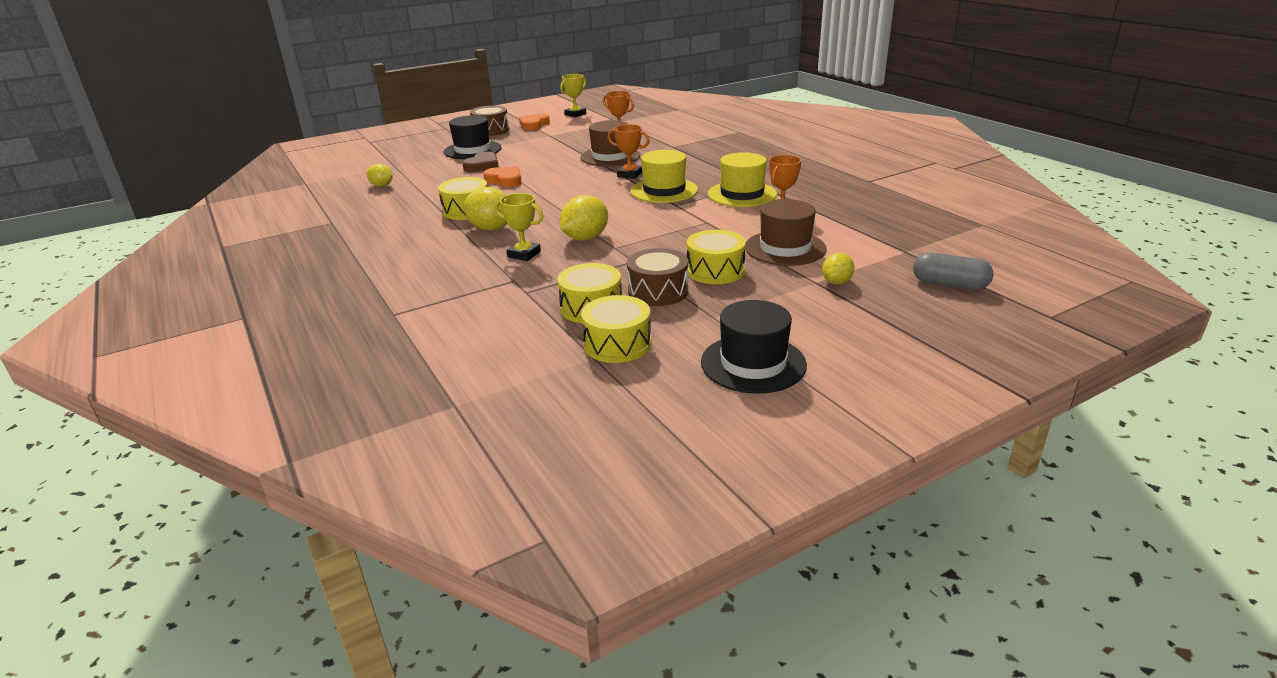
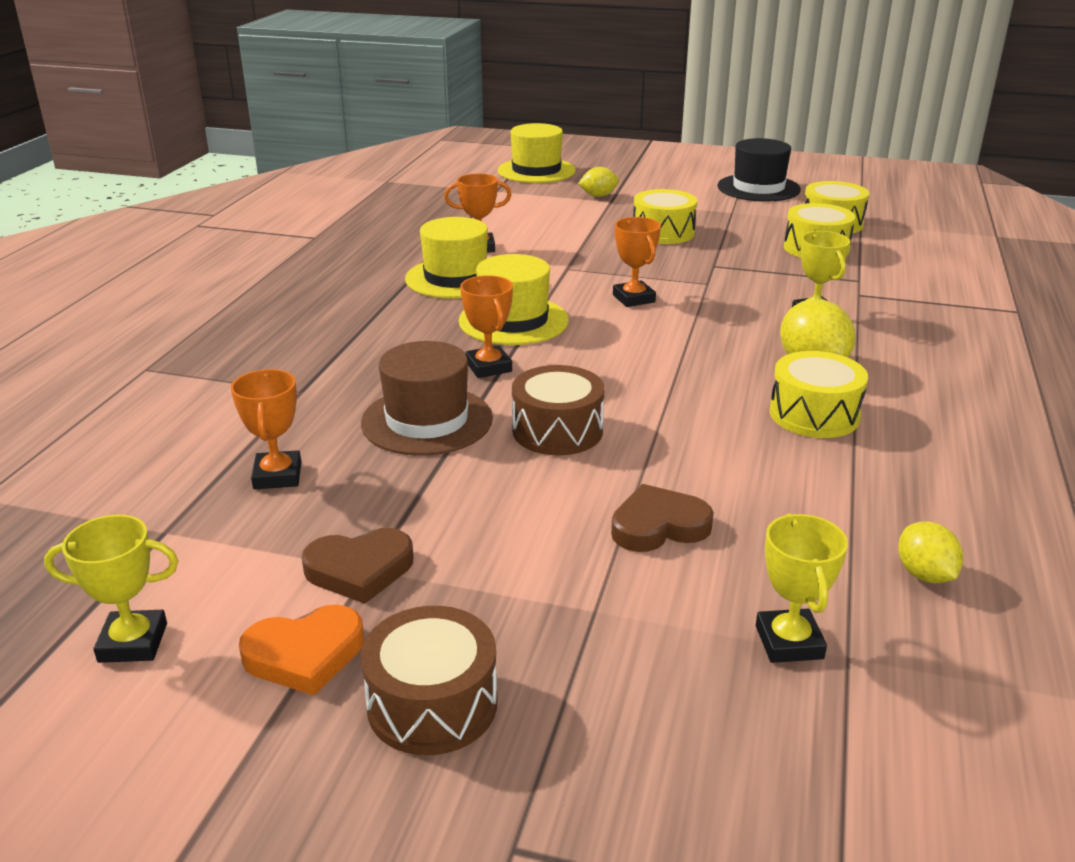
camera: 135 degrees left, 0 degrees up
black hat [444,115,502,159] -> none
orange heart [483,166,522,187] -> none
yellow lemon [560,195,608,241] -> none
brown drum [627,248,688,306] -> brown drum moved to [512,365,605,455]
brown hat [745,199,827,266] -> none
grey capsule [913,253,993,290] -> yellow hat [497,123,576,183]
none -> brown heart [302,528,414,604]
none -> orange trophy [613,217,661,307]
none -> yellow trophy [756,513,848,663]

